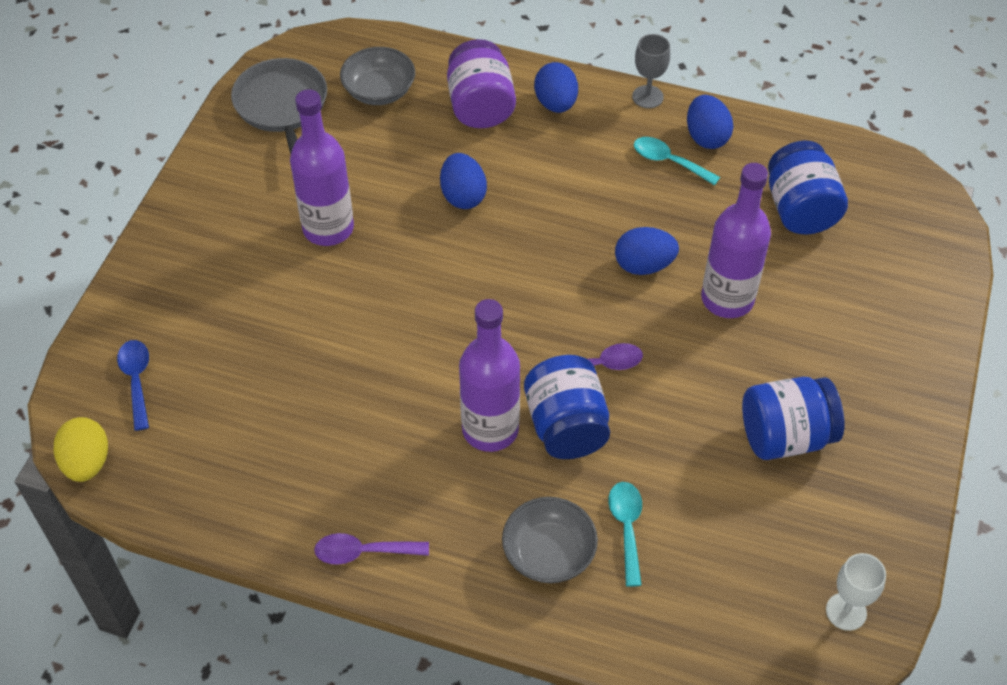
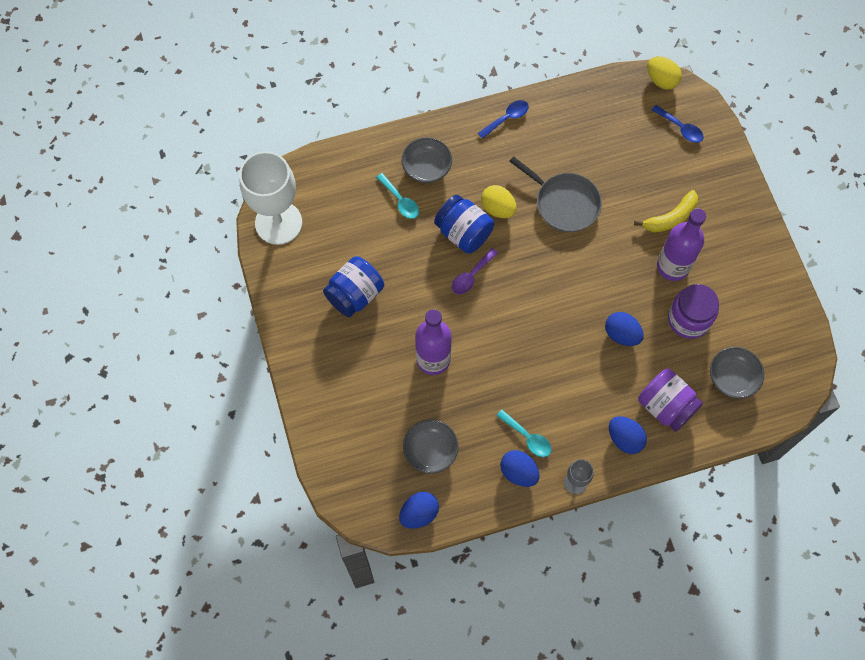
camera: 145 degrees right, 15 degrees up
grey pan [231,58,327,155] -> grey pan moved to [509,156,602,232]
purple spoon [314,533,429,565] -> blue spoon [478,100,529,139]
purple bottle [459,299,520,452] -> yellow egg [481,185,517,218]
blue egg [615,227,679,275] -> blue egg moved to [399,492,439,529]
turquoise spoon [634,137,720,186] -> turquoise spoon turned 45 degrees clockwise [496,410,552,457]
blue jar [768,141,848,234] -> grey bowl [403,420,459,474]
white goblet [826,553,886,631] -> white goblet [239,151,302,245], size x2.21
none -> yellow banana [634,190,698,233]
none -> purple jar [668,284,719,339]

